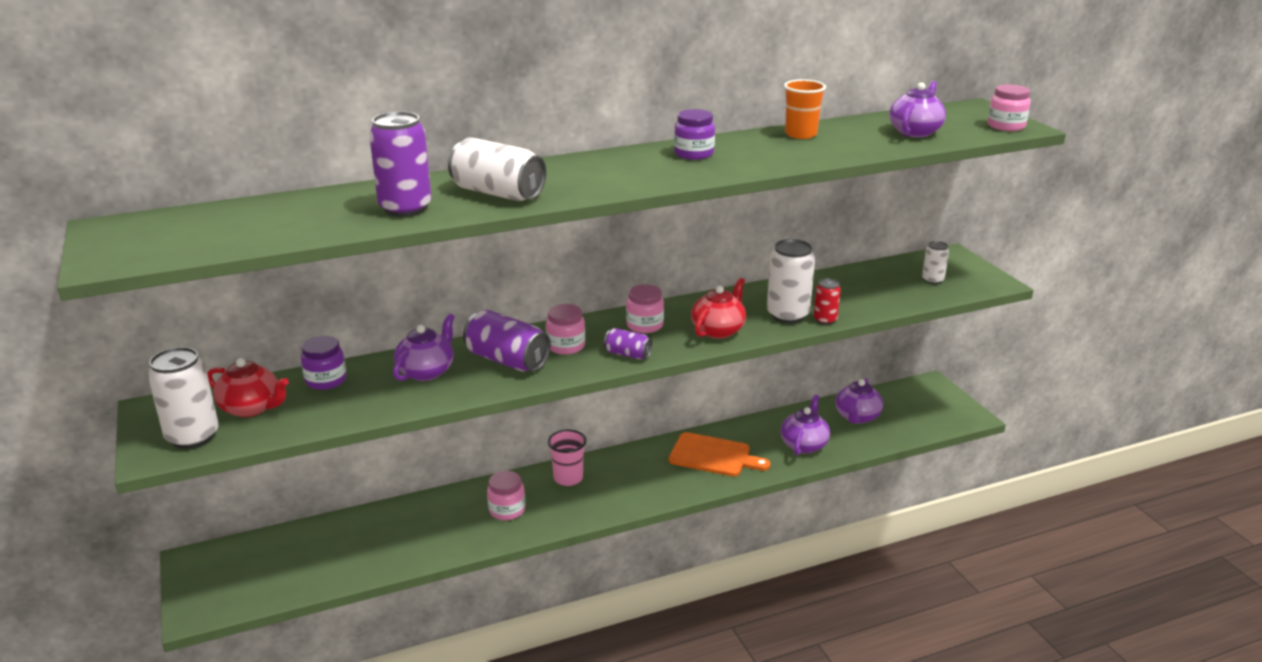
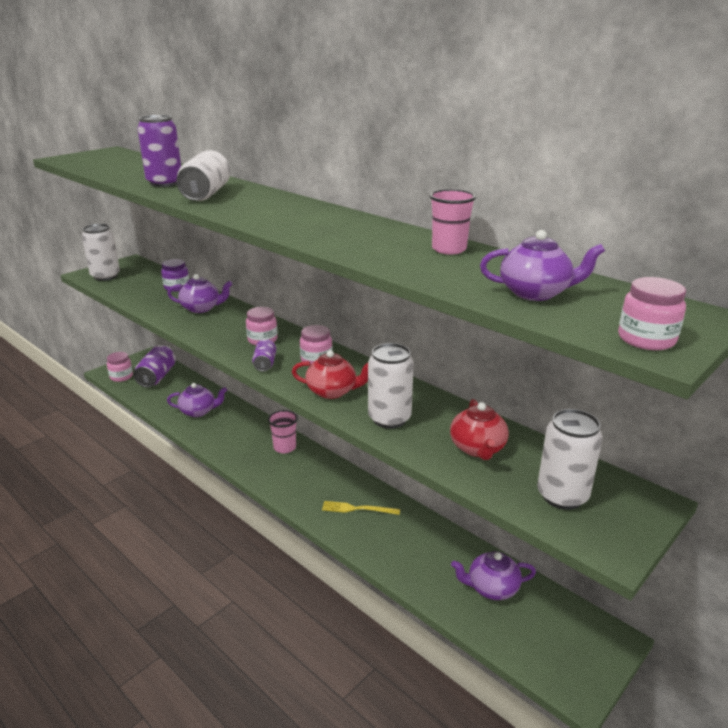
camera: 65 degrees right, 0 degrees up
red teapot [207,358,289,417] -> red teapot moved to [450,399,509,460]
purple can [463,310,551,372] -> purple can moved to [134,345,176,388]
pink jar [487,471,525,520] -> pink jar moved to [107,352,133,382]
orange cutting board [669,432,770,477] -> yellow fork [322,501,400,515]
purple jar [674,109,715,160] -> none
purple teapot [781,395,830,456] -> purple teapot moved to [167,383,227,417]
orange cup [784,79,826,139] -> pink cup [429,189,476,254]
red can [814,279,841,325] -> none
white can [922,241,949,284] -> white can [537,409,603,510], size x1.83

